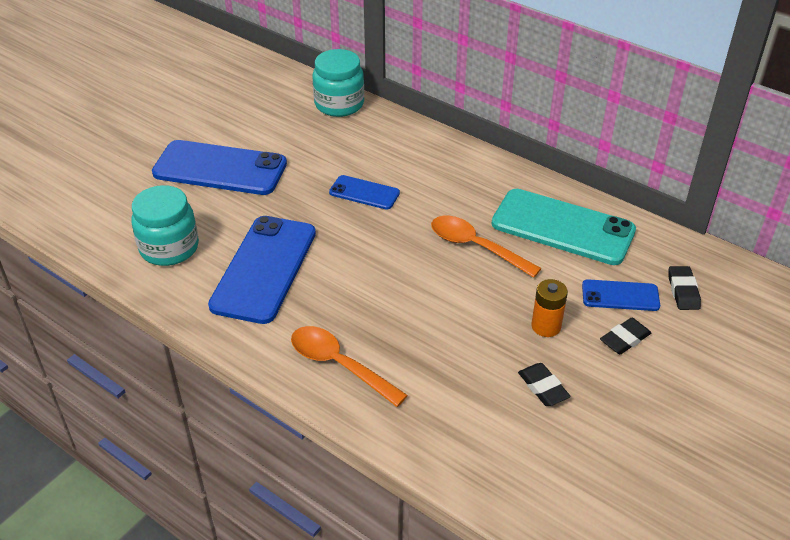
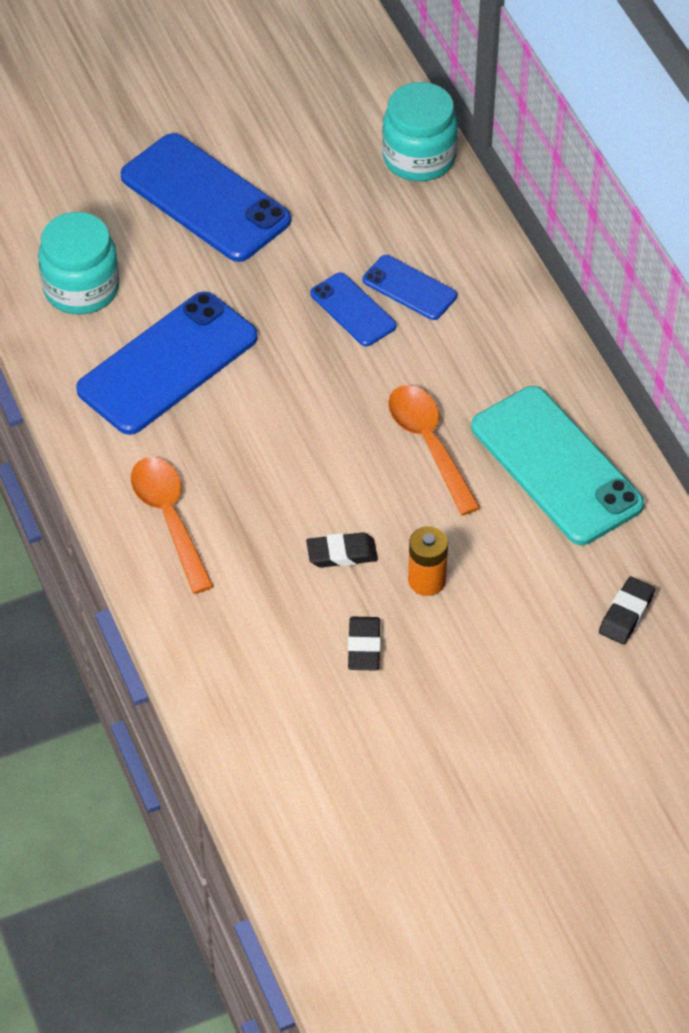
camera: 30 degrees right, 10 degrees up
blue phone [582,279,660,311] -> blue phone moved to [363,255,457,320]
black eraser [600,318,651,354] -> black eraser moved to [306,532,378,568]

